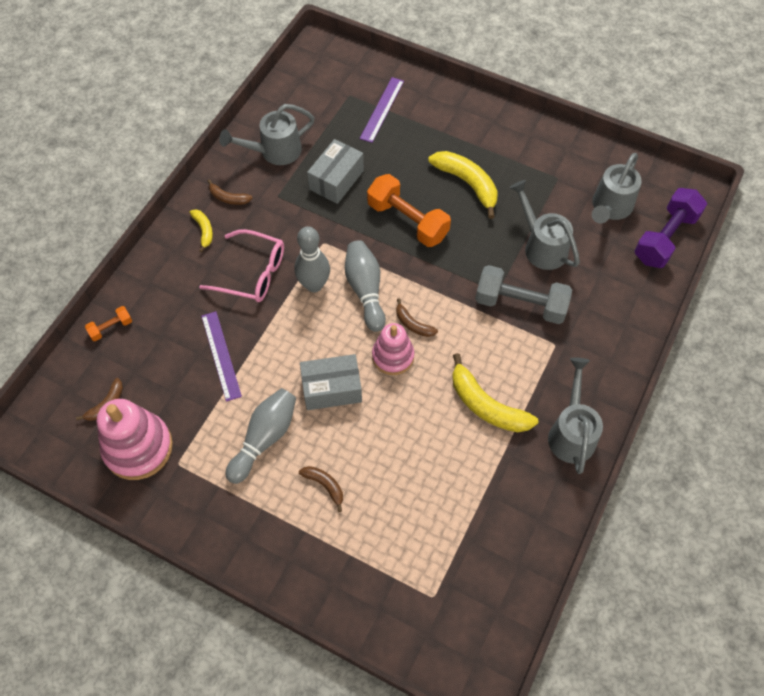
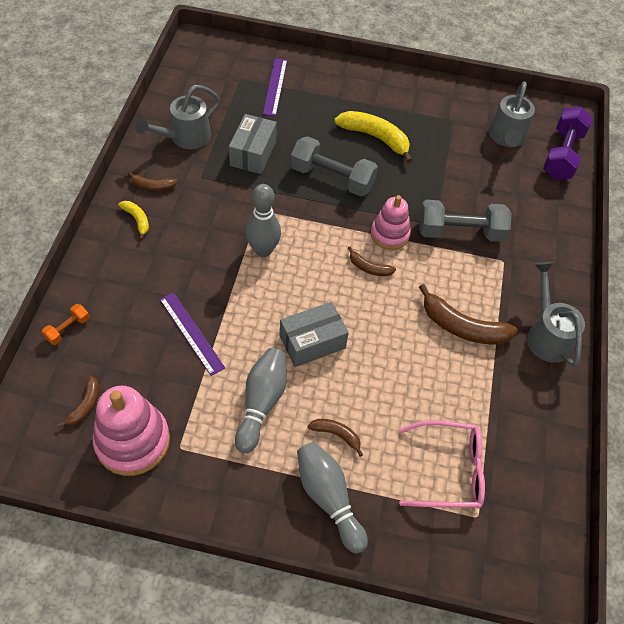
camera: 20 degrees left, 5 degrees down
pink glasses [199,229,284,302] -> pink glasses moved to [399,420,485,508]
grey bowling pin [345,240,386,332] -> grey bowling pin moved to [297,442,368,554]
orange dumbbell [367,174,451,247] -> grey dumbbell [291,136,378,196]
pink stacking toy [372,323,414,375] -> pink stacking toy moved to [371,195,411,250]
yellow banana [452,353,538,432] -> brown banana [419,284,518,345]
grey watering can [509,180,580,270] -> none

